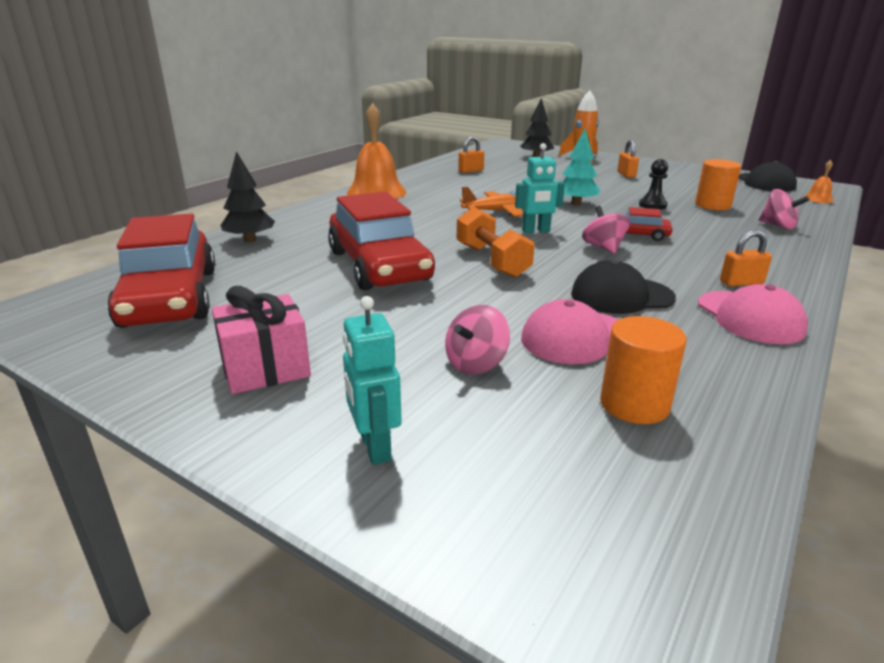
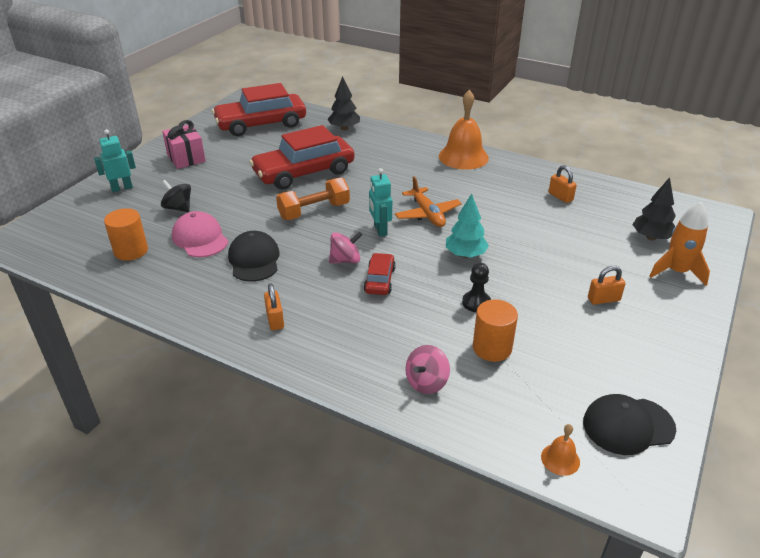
camera: 85 degrees right, 10 degrees up
pink spinning top [445,305,510,375] -> black spinning top [161,180,191,212]
pink cap [698,284,808,344] -> none

